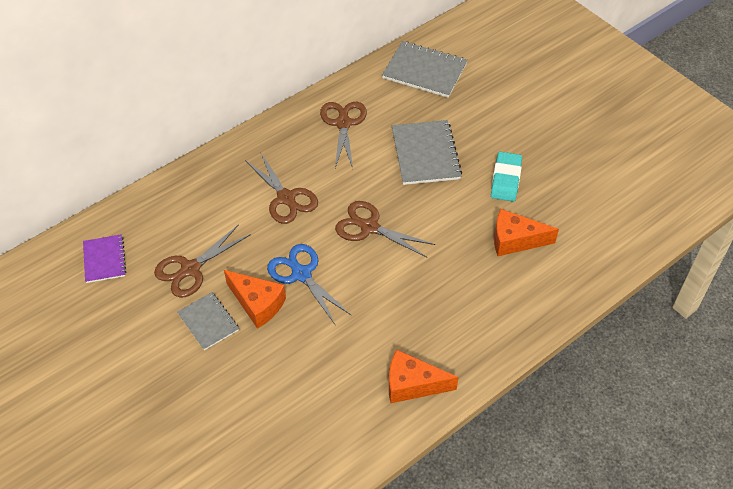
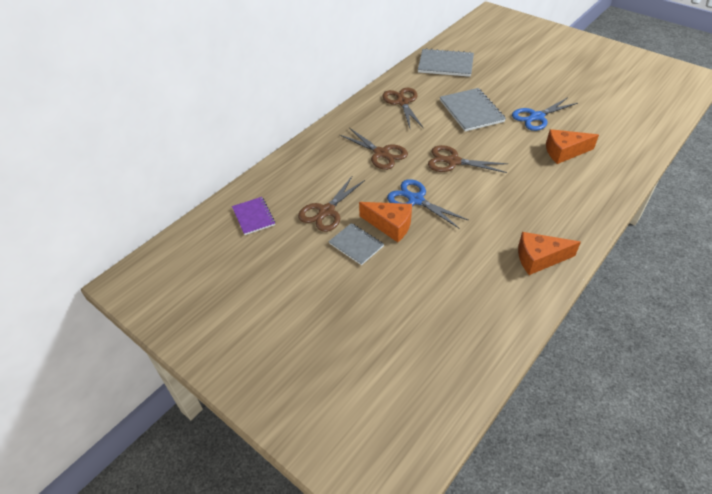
camera: 10 degrees left, 5 degrees down
turquoise eraser [491,152,522,202] -> blue scissors [512,98,578,131]

